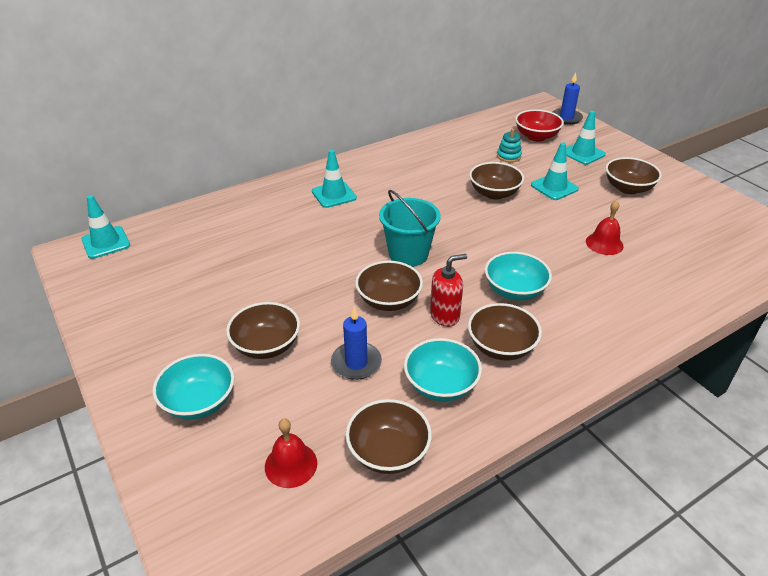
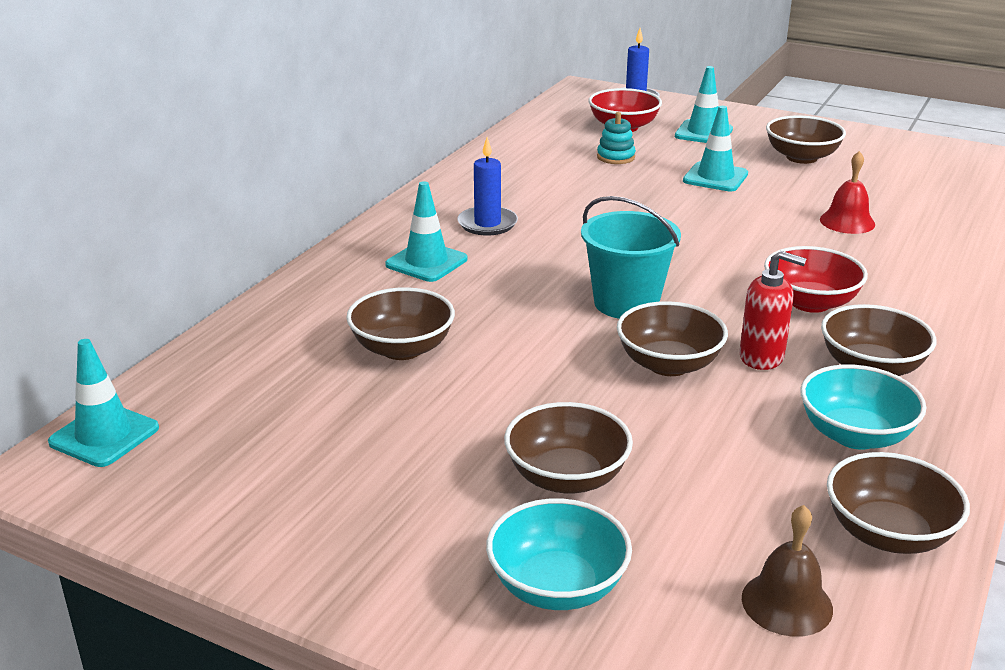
camera: 30 degrees left, 10 degrees down
red bell [265,418,317,488] -> brown bell [742,505,833,637]
blue candle [331,306,382,380] -> blue candle moved to [457,137,518,236]
red soap dispenser [430,254,467,327] -> red soap dispenser turned 75 degrees clockwise [739,251,806,370]
brown bowl [469,162,524,200] -> brown bowl moved to [346,287,455,360]
turquoise bowl [485,252,552,301] -> red bowl [764,246,868,313]

